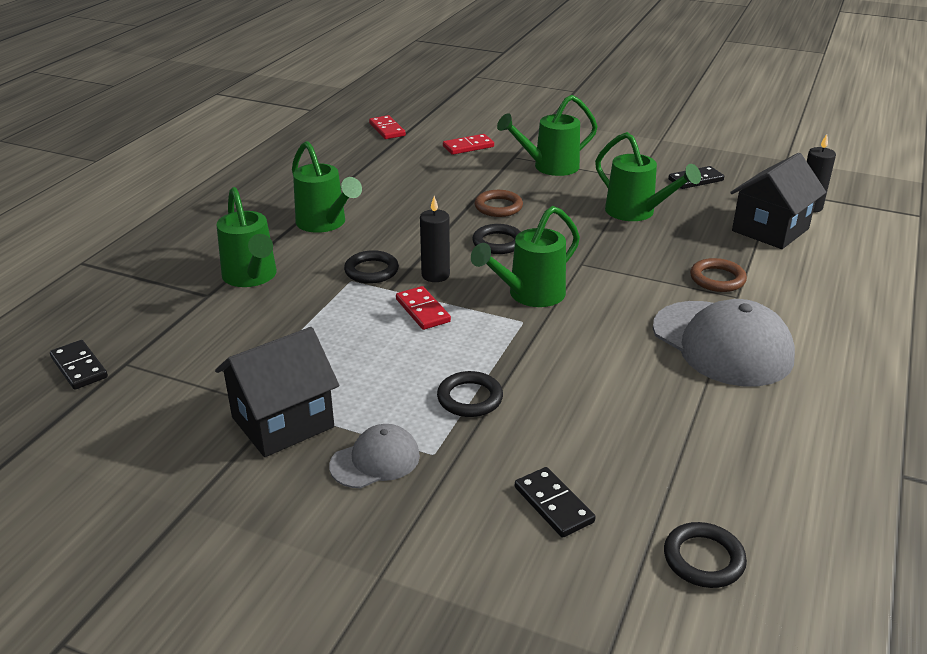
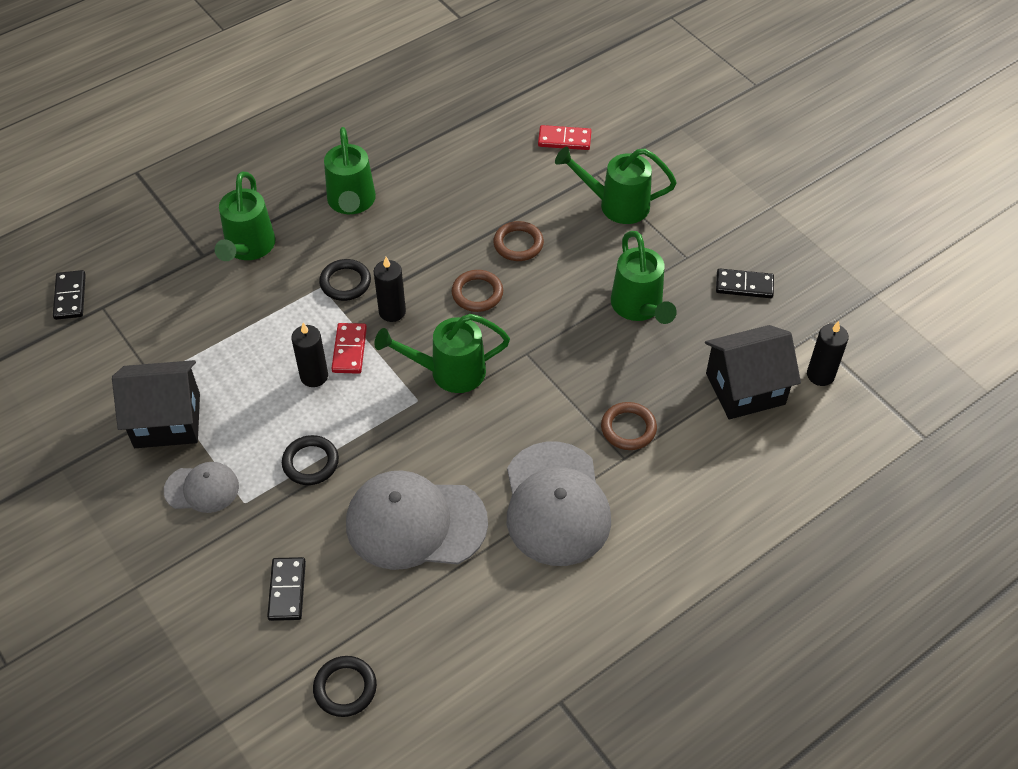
camera: 30 degrees right, 20 degrees up
red domino [369,115,406,139] -> none
black ring [472,224,521,254] -> brown ring [452,270,503,312]
none -> black candle [291,323,328,387]
none -> grey cap [346,470,488,570]

